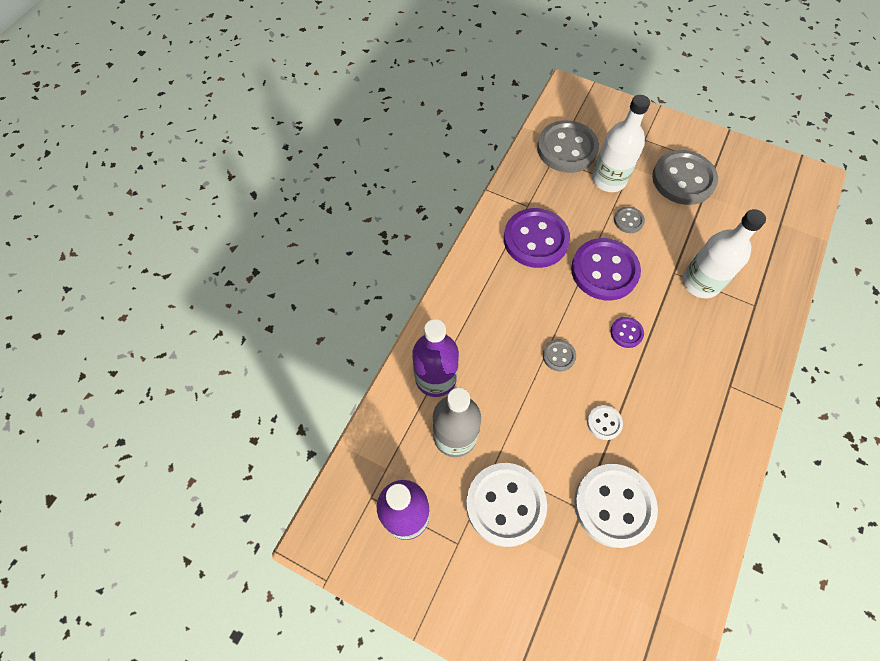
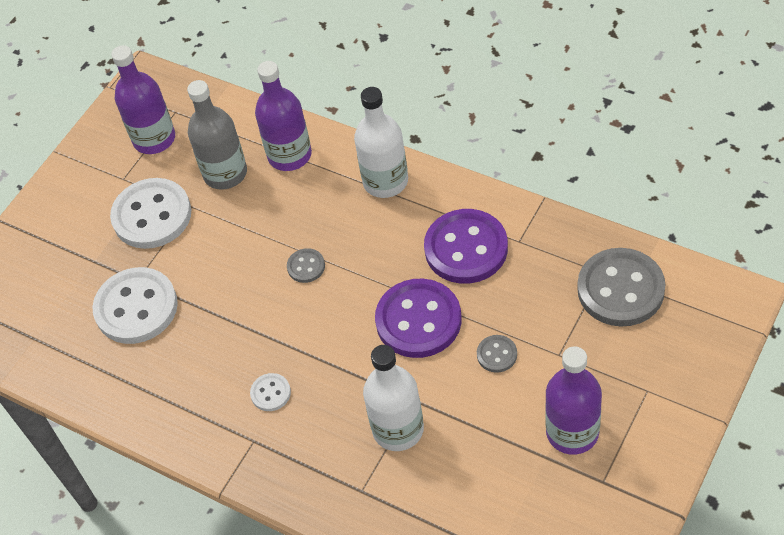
camera: 100 degrees right, 10 degrees down
white button [587,405,623,440] -> white button moved to [250,373,291,411]
white bottle [592,95,650,192] -> white bottle moved to [354,87,408,198]
purple button [610,317,644,348] -> none
grey button [652,150,718,205] -> purple bottle [545,346,602,455]

